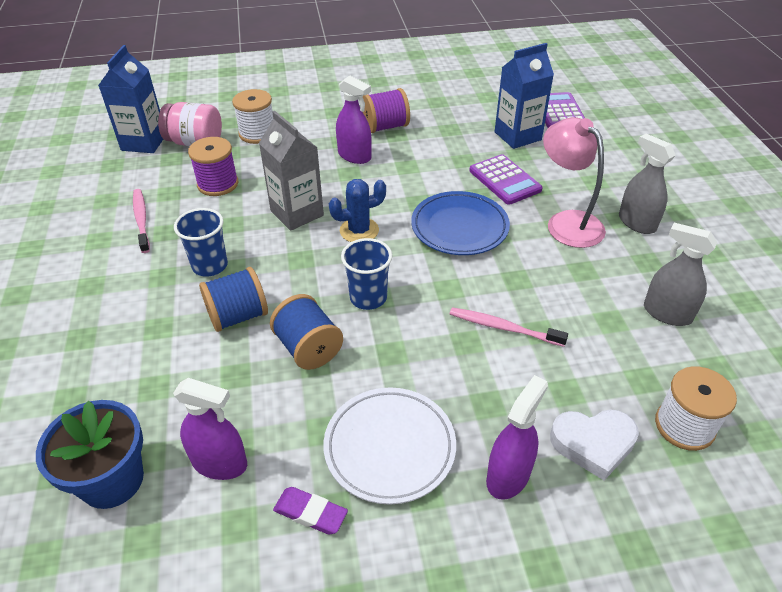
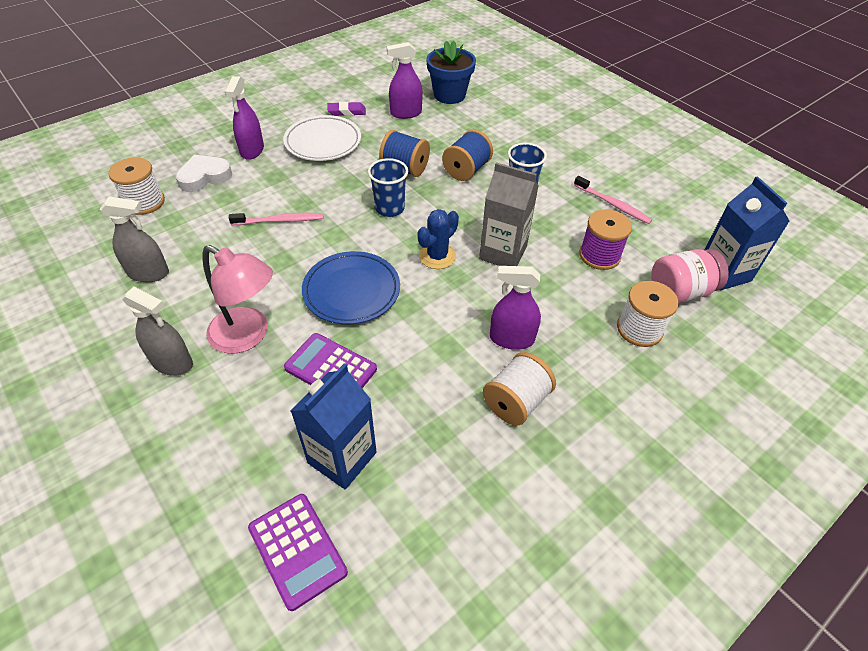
camera: 150 degrees right, 5 degrees up
purple spool [363,88,410,133] -> white spool [483,352,556,426]

